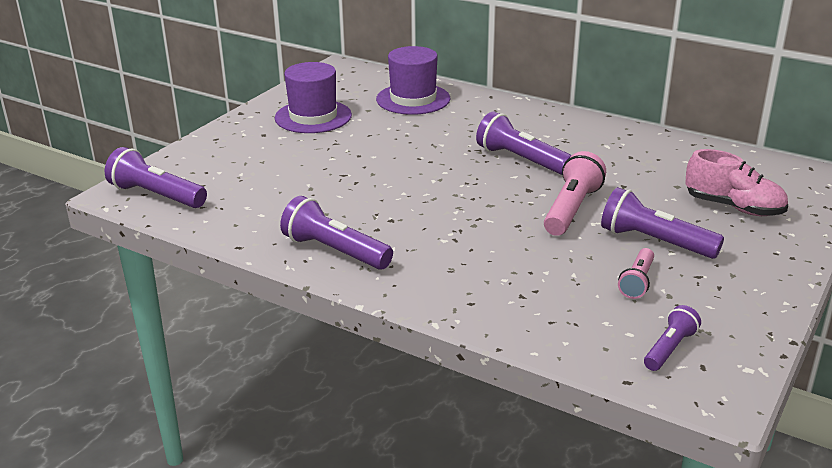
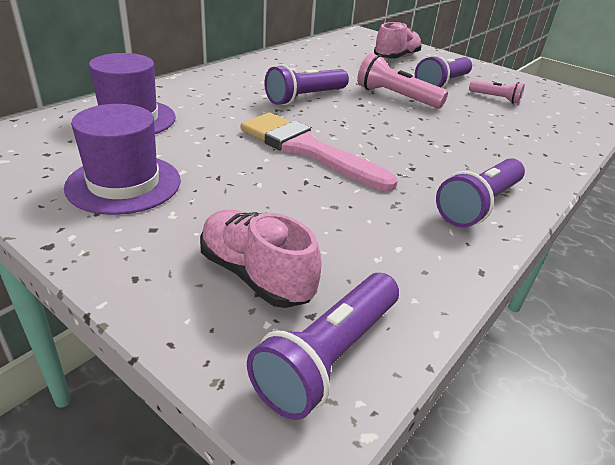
camera: 85 degrees left, 5 degrees up
purple flashlight [644,305,701,371] -> none
none -> pink shoe [200,210,322,308]
none -> pink brush [241,112,398,191]

